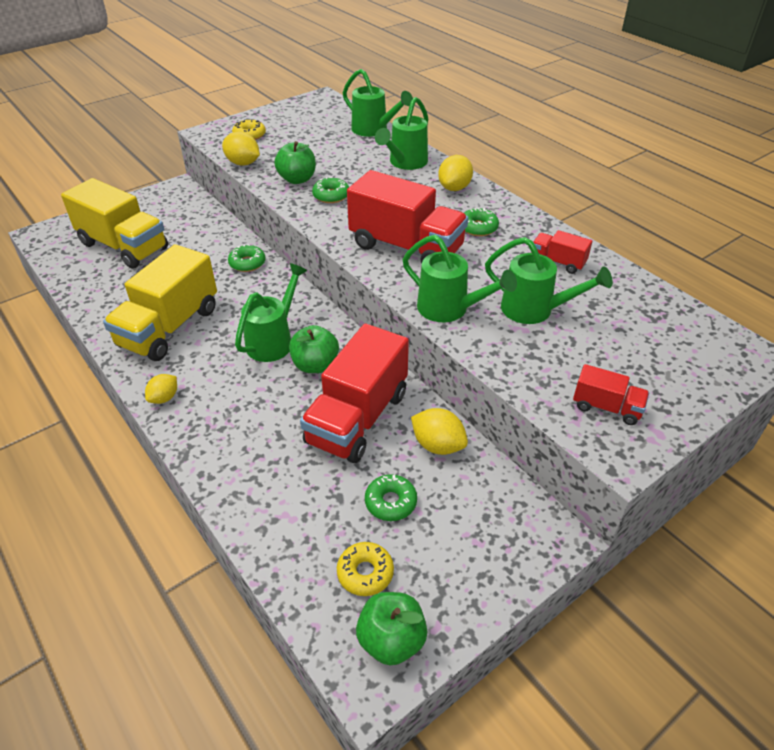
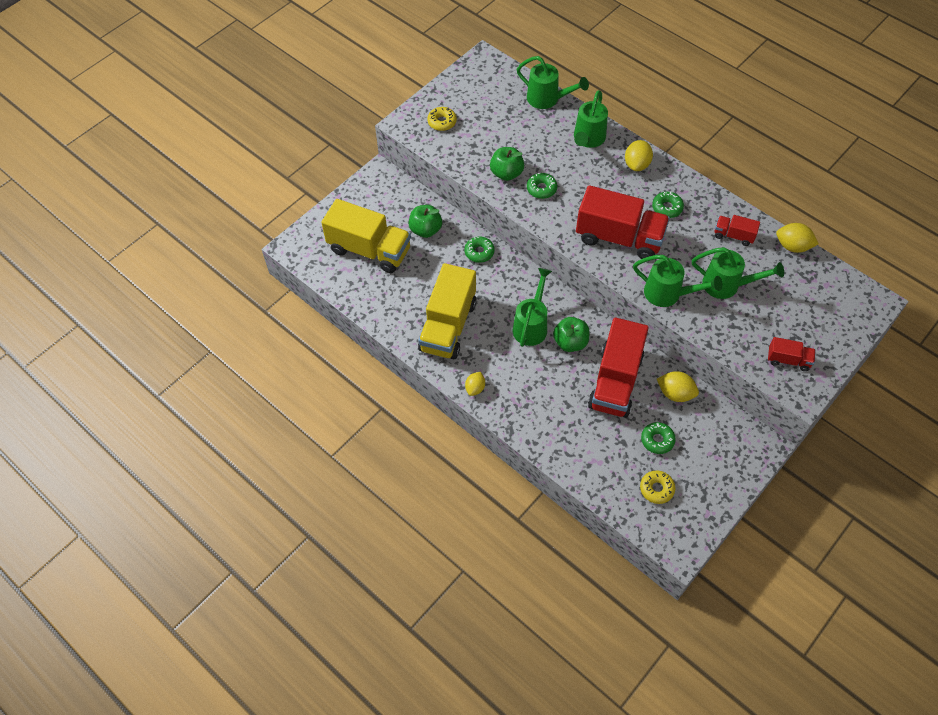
camera: 10 degrees left, 15 degrees up
yellow lemon [222,132,260,165] -> yellow lemon moved to [776,223,819,253]
green apple [356,592,427,665] -> green apple moved to [409,205,442,238]

